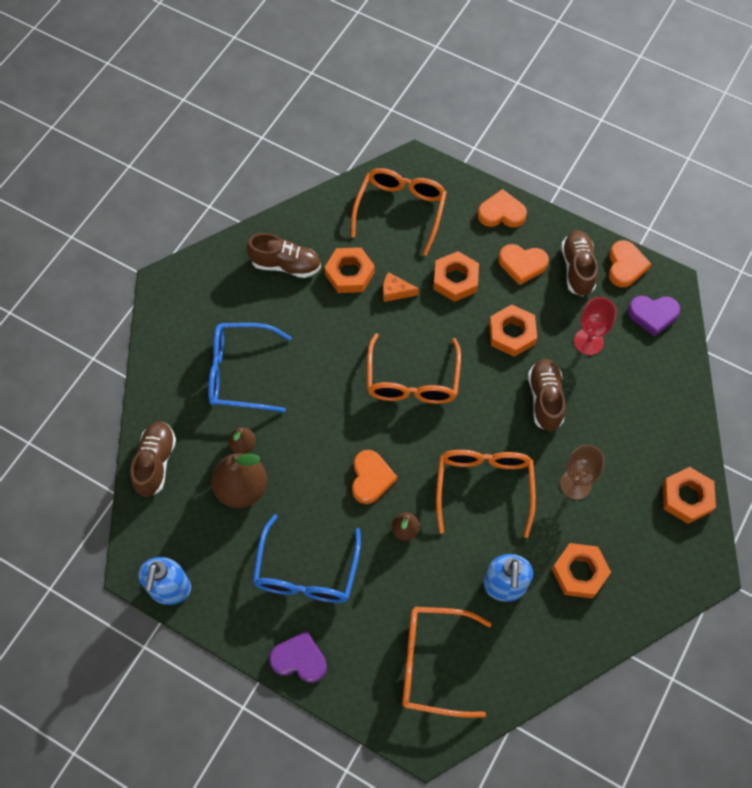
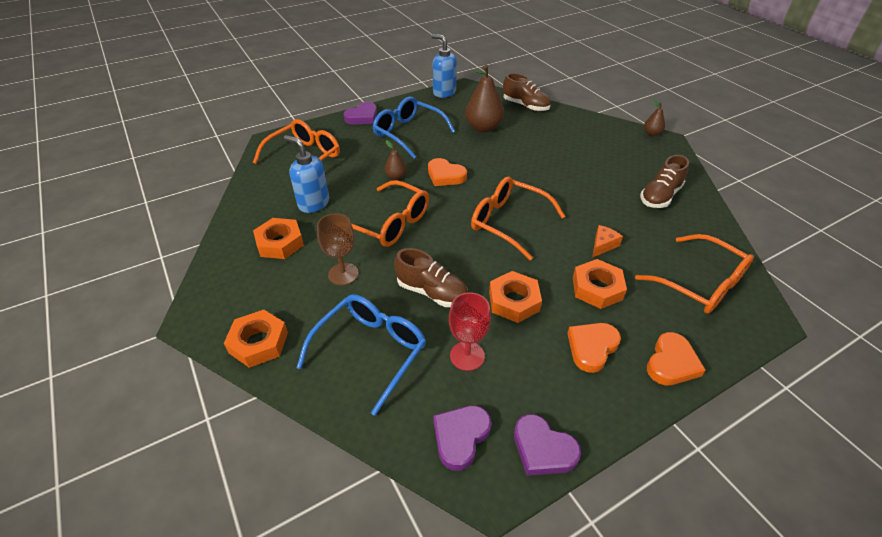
camera: 120 degrees right, 20 degrees down
blue glasses [208,323,292,413] -> blue glasses moved to [297,294,426,416]
brown pear [228,427,256,454] -> brown pear moved to [644,100,665,136]
orange nut [324,247,375,293] -> none
brown shoe [561,230,598,296] -> none
orange heart [609,240,651,287] -> purple heart [514,414,581,476]

